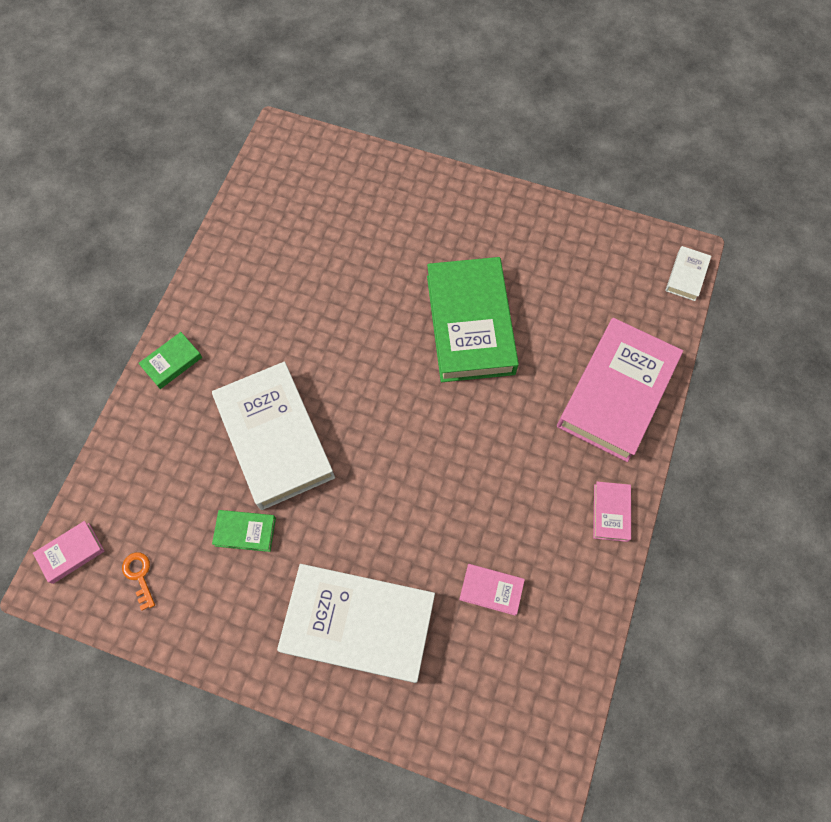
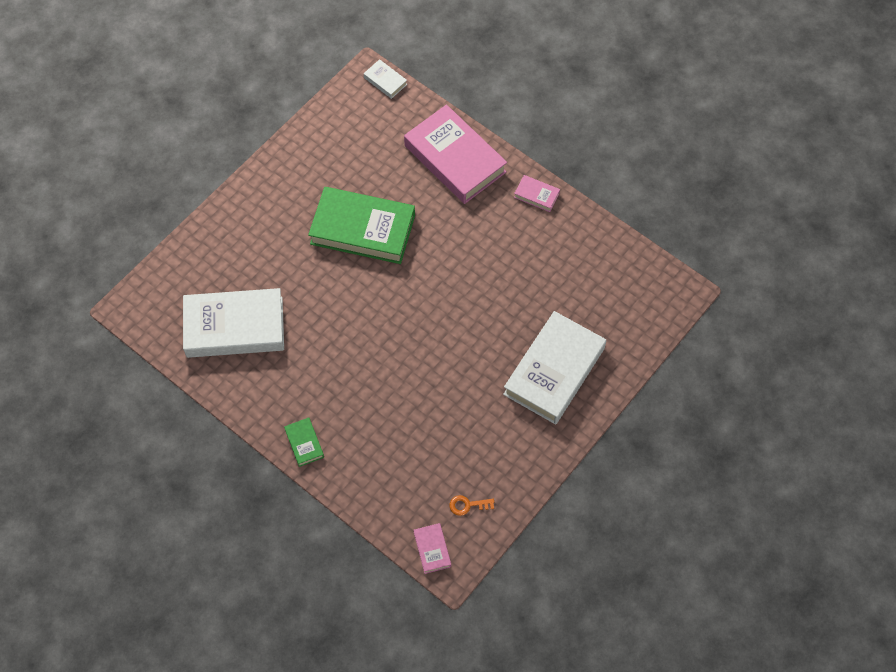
camera: 70 degrees left, 5 degrees down
white book [212,362,335,510] -> white book moved to [183,288,284,358]
green book [212,510,276,552] -> none
pink book [459,564,525,616] -> none

